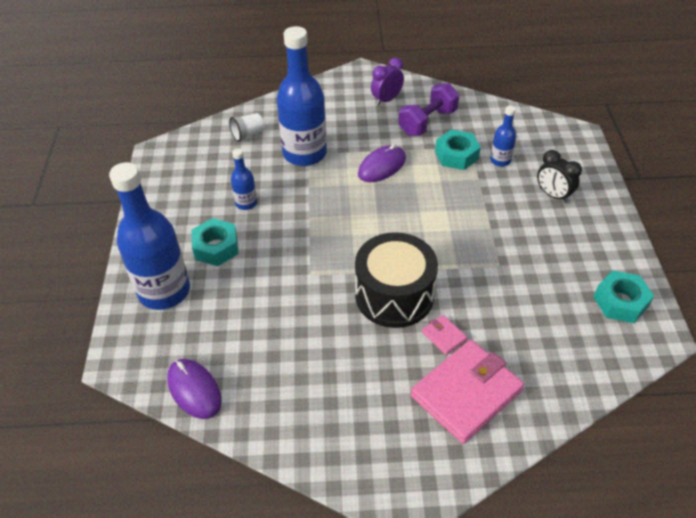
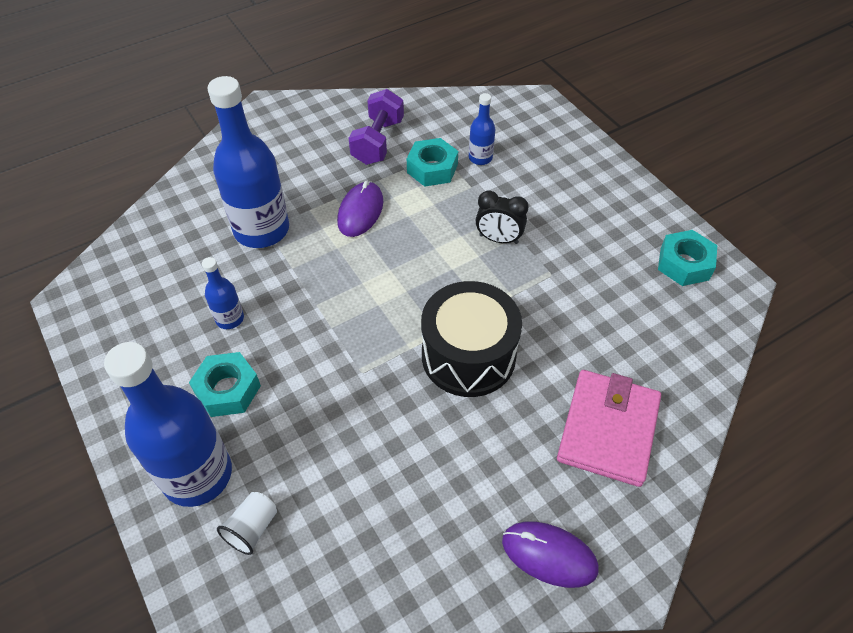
camera: 30 degrees left, 5 degrees up
purple mouse [167,359,222,419] -> purple mouse moved to [502,521,599,588]
white cup [229,113,264,142] -> white cup moved to [217,492,277,555]
purple clock [371,57,404,106] -> none
pink wallet [422,315,467,355] -> none
black clock [537,150,582,203] -> black clock moved to [476,190,529,244]

